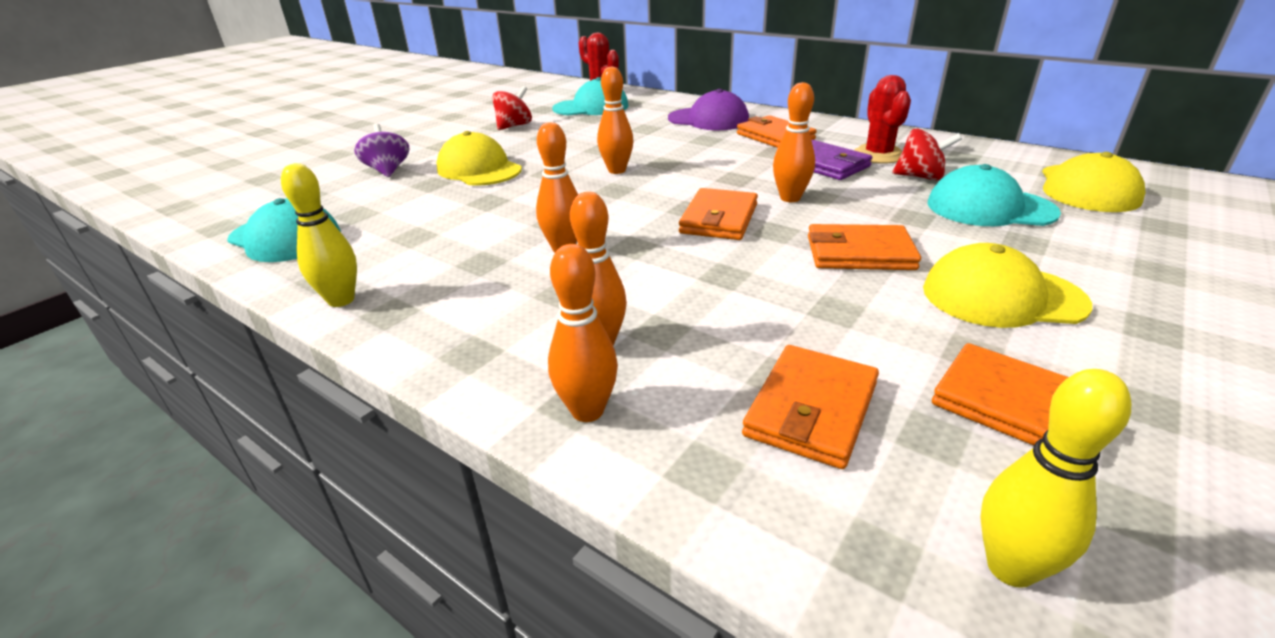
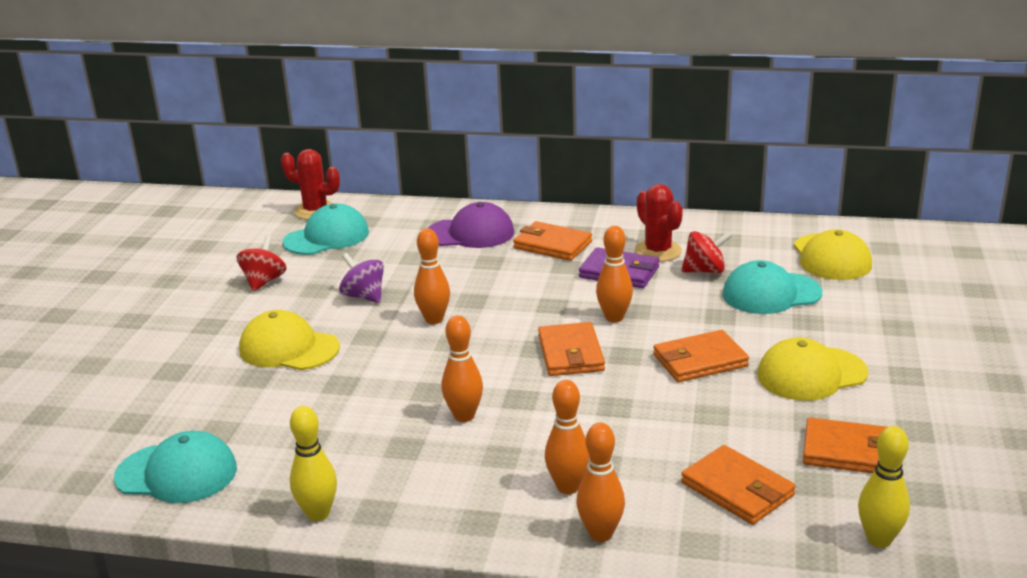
camera: 25 degrees left, 5 degrees down
purple spinning top [354,124,409,177] -> purple spinning top moved to [339,253,384,303]
orange wallet [742,345,879,469] -> orange wallet turned 45 degrees counterclockwise [681,445,796,525]

